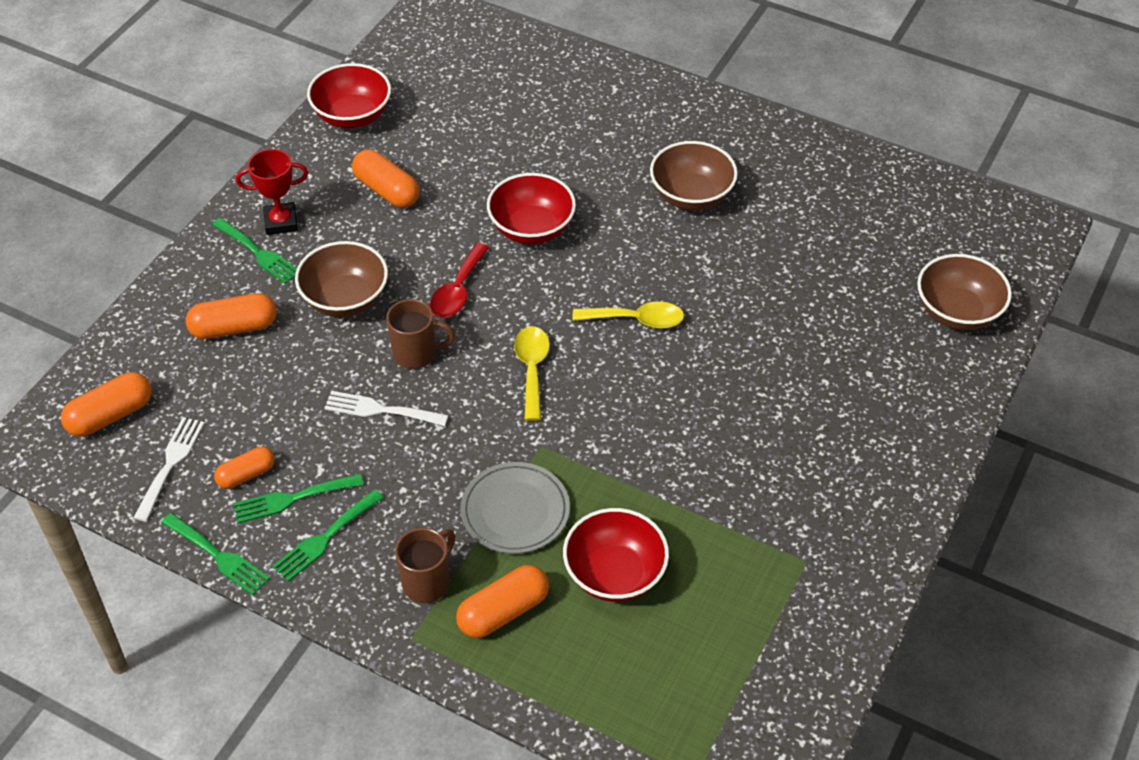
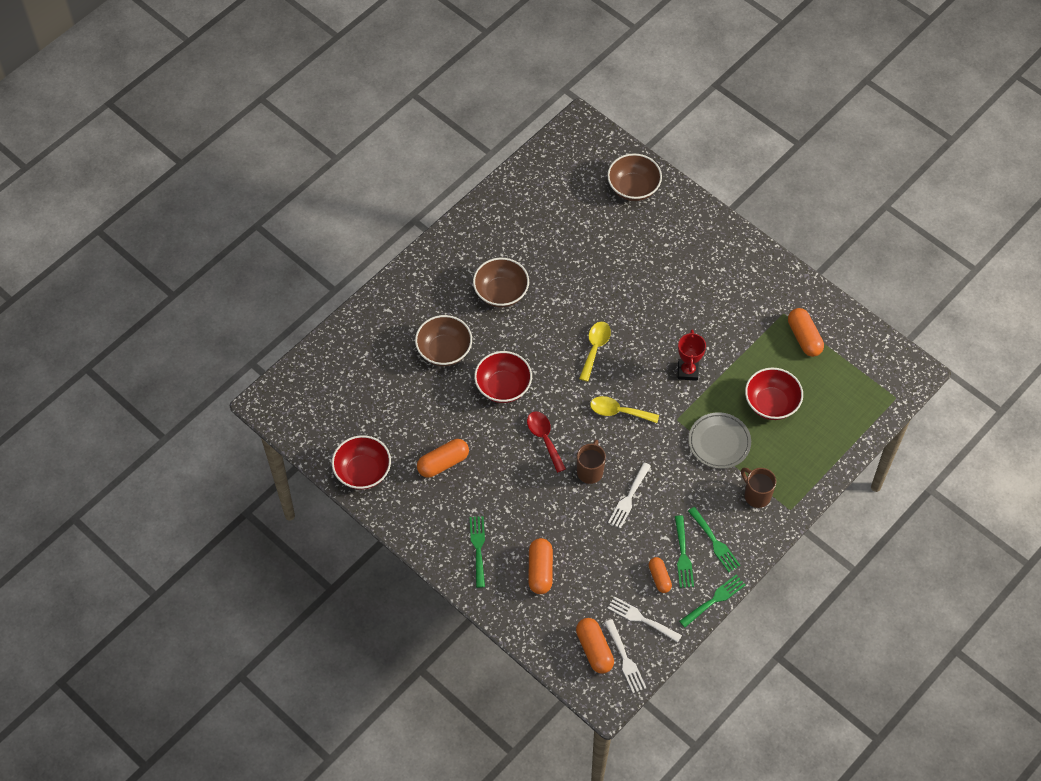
camera: 75 degrees left, 10 degrees up
green fork [212,218,297,284] -> green fork turned 60 degrees counterclockwise [470,516,485,588]
red trophy [236,149,308,235] -> red trophy moved to [678,330,706,381]
brown bowl [295,241,388,317] -> brown bowl moved to [415,315,472,366]
red spoon [430,243,489,318] -> red spoon turned 150 degrees counterclockwise [527,411,566,473]
orange capsule [456,565,549,638] -> orange capsule moved to [788,308,824,357]
none -> white fork [604,619,646,693]

